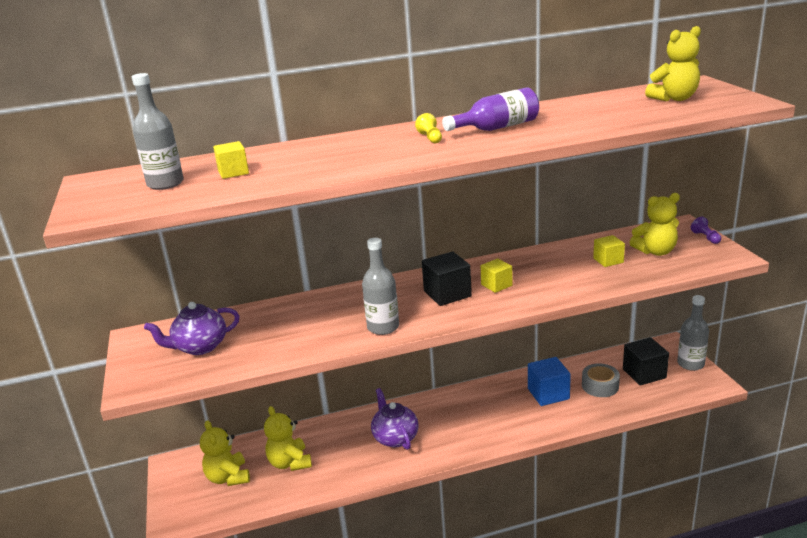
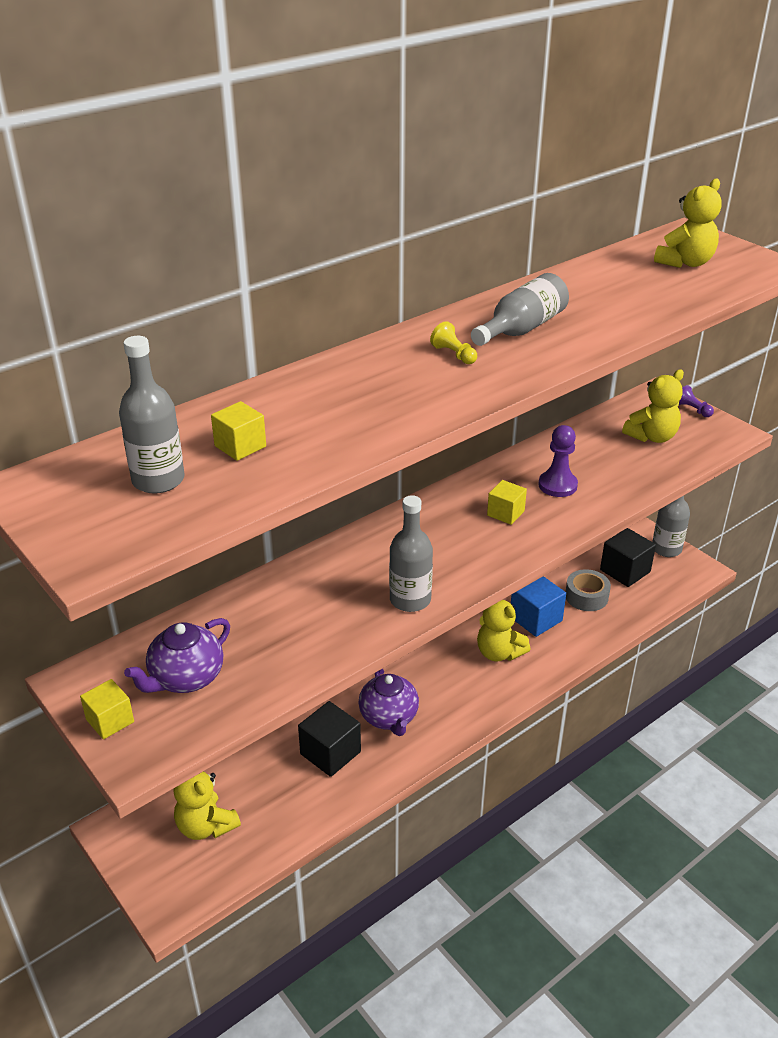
camera: 25 degrees left, 10 degrees up
yellow teddy bear [264,406,312,471] -> yellow teddy bear moved to [477,600,530,661]
purple teapot [371,388,419,450] -> purple teapot turned 150 degrees counterclockwise [359,669,419,736]
black cube [422,251,472,306] -> black cube moved to [298,701,361,777]
purple bottle [442,87,539,131] -> grey bottle [471,273,569,346]
yellow cube [593,235,625,267] -> yellow cube moved to [80,679,134,739]
none -> purple pawn [538,425,578,497]

